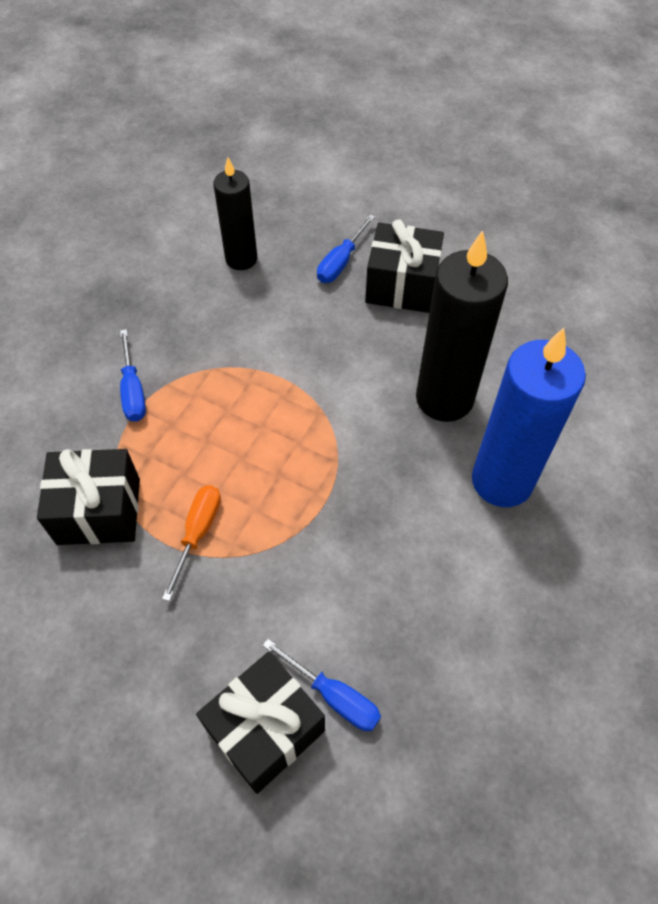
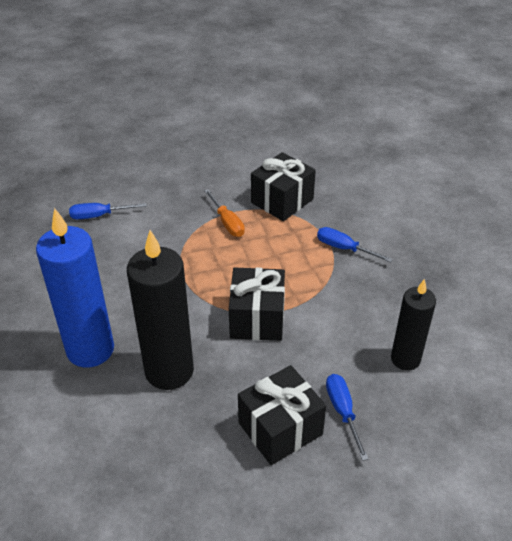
camera: 135 degrees right, 15 degrees down
black gift [196,651,325,794] -> black gift moved to [229,267,285,341]

